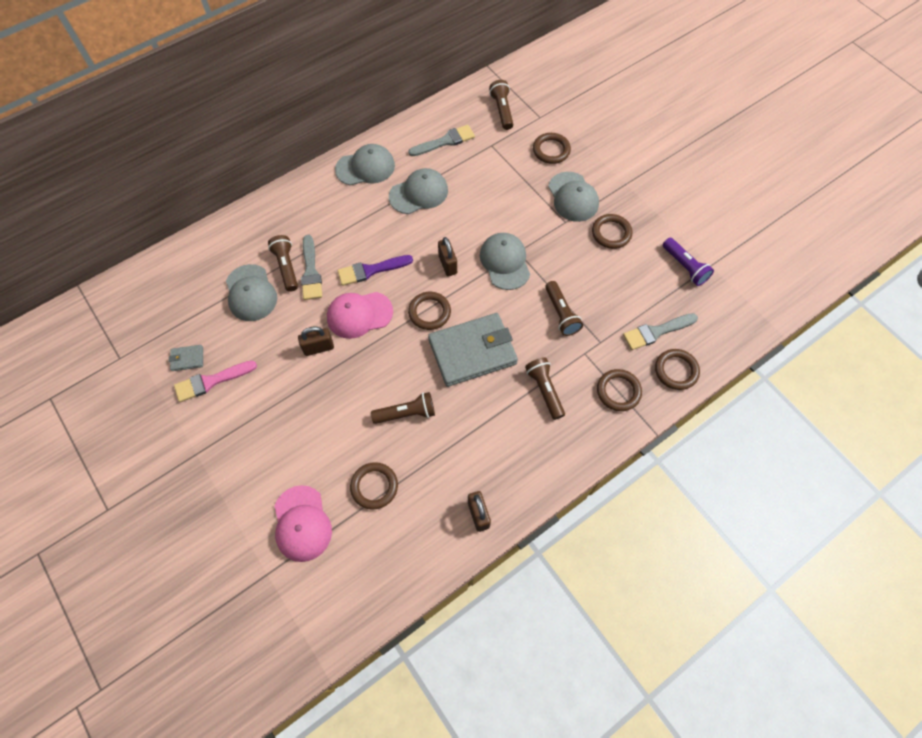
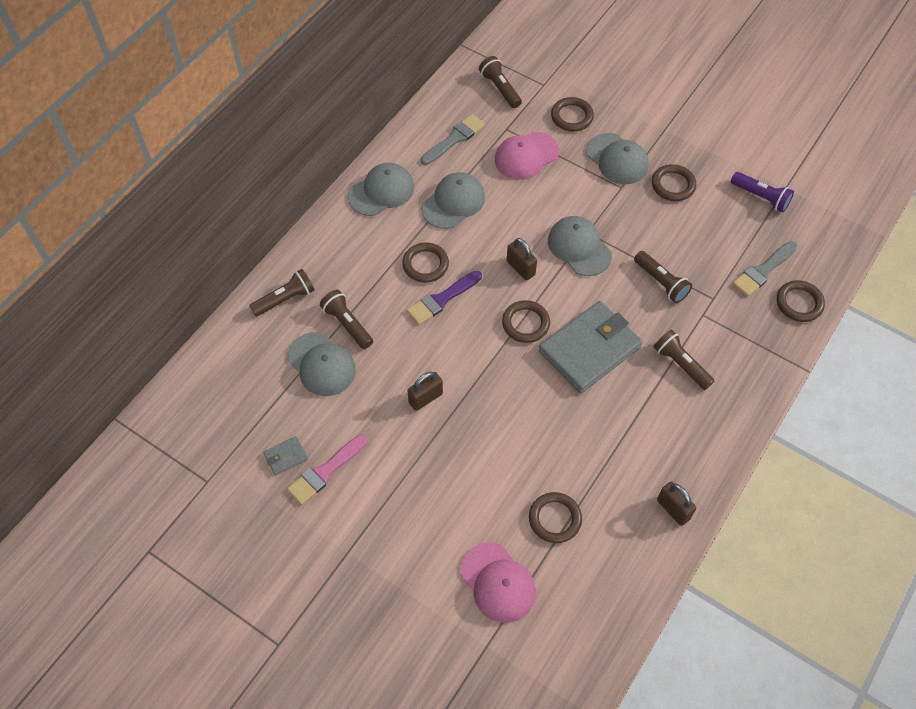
camera: 20 degrees left, 5 degrees down
grey brush [301,235,322,300] -> none
pink cap [327,292,393,339] -> pink cap moved to [495,132,559,180]
brown flashlight [371,392,435,424] -> brown flashlight moved to [249,269,315,316]
brown ring [597,369,642,411] -> brown ring moved to [402,242,449,283]

